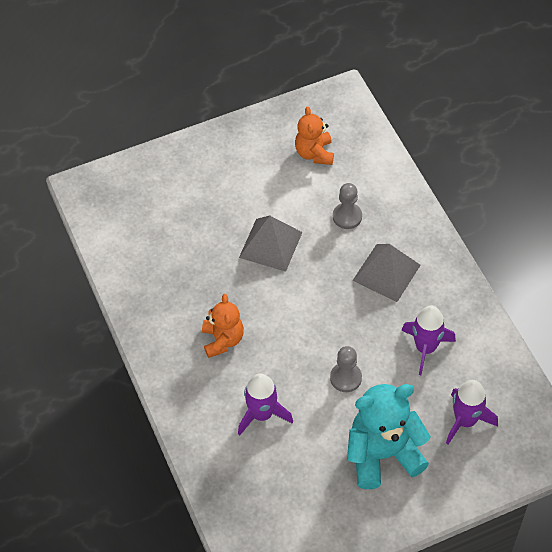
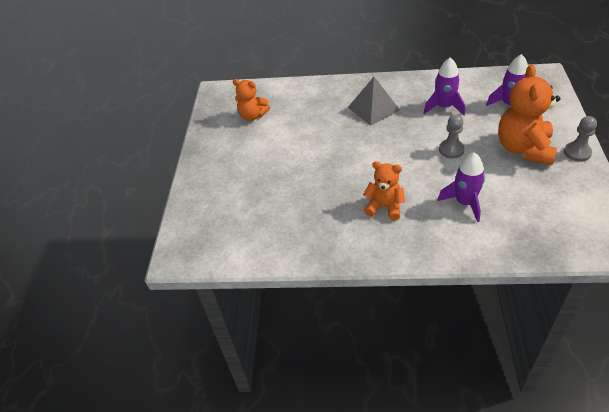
camera: 60 degrees left, 10 degrees down
grey pyramid [239,216,303,272] -> none
grey pawn [333,183,362,229] -> grey pawn moved to [564,116,597,162]
turquoise teddy bear [347,384,431,489] -> orange teddy bear [498,64,561,165]

